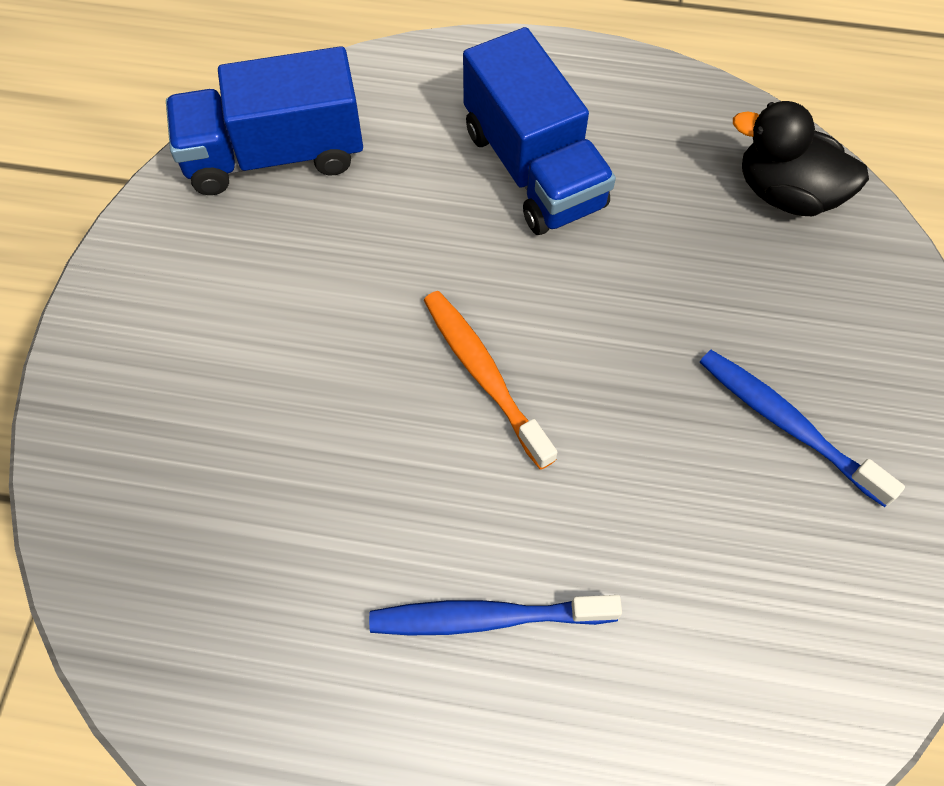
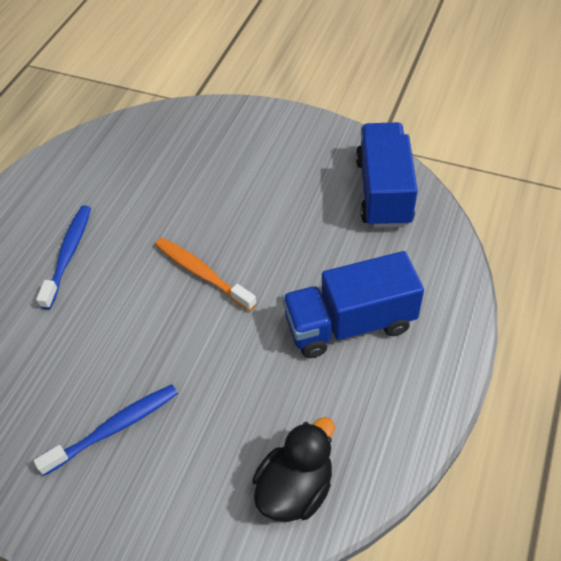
camera: 105 degrees right, 10 degrees down
orange toothbrush [424,291,557,470] -> orange toothbrush turned 120 degrees counterclockwise [155,238,257,311]

